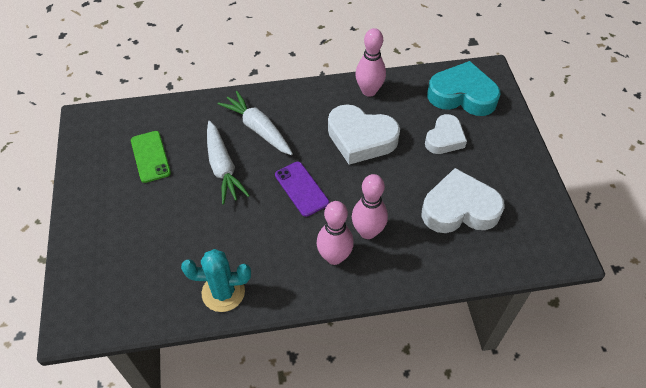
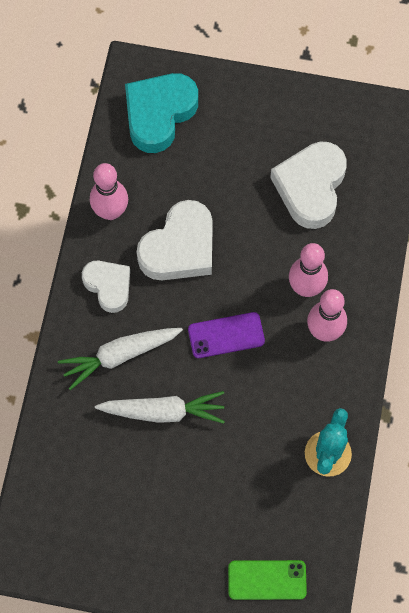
camera: 70 degrees left, 15 degrees up
green phone [131,131,171,183] -> green phone moved to [228,560,307,600]
white heart [425,114,467,154] -> white heart moved to [82,261,130,313]

